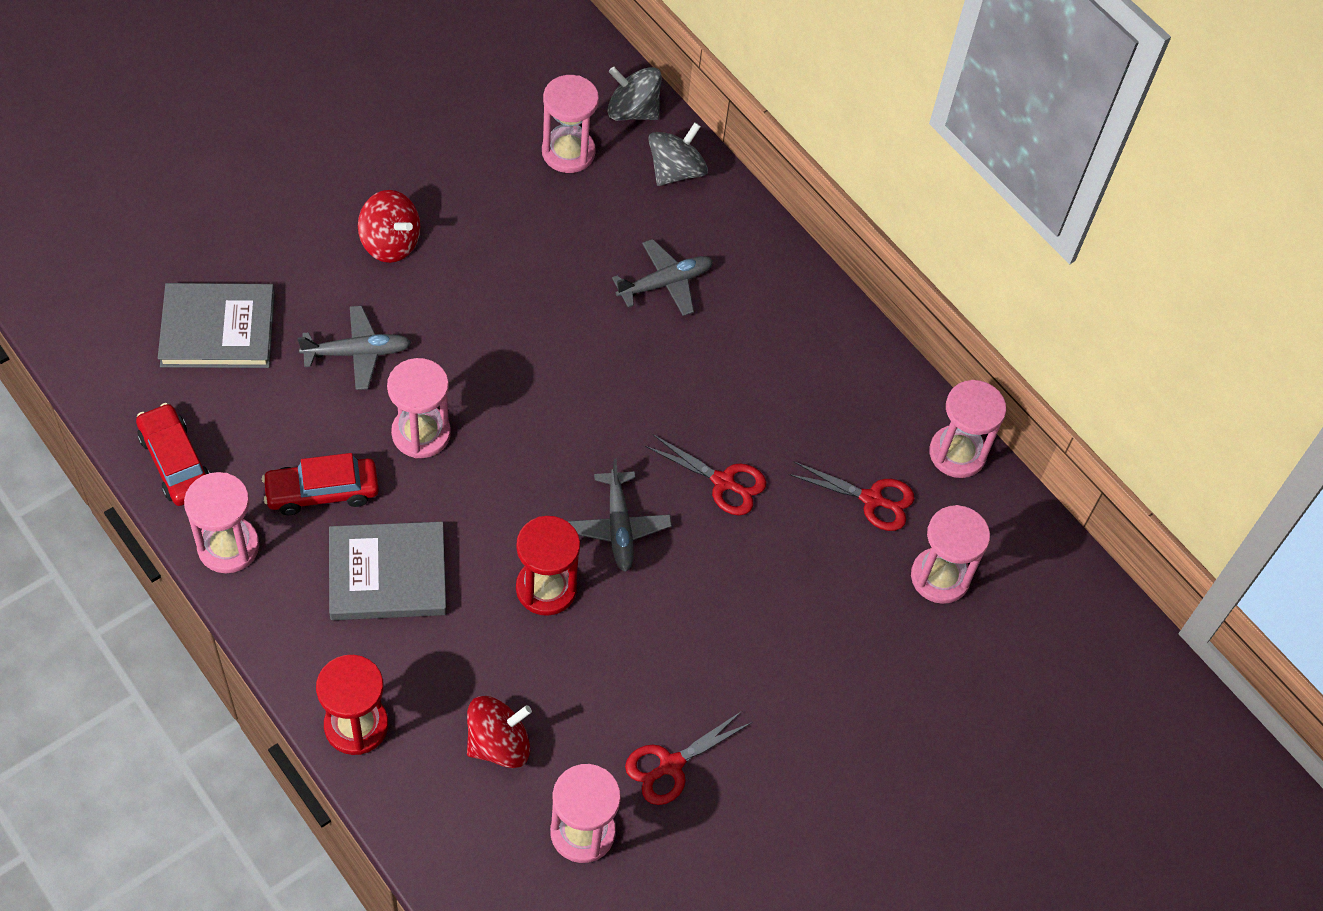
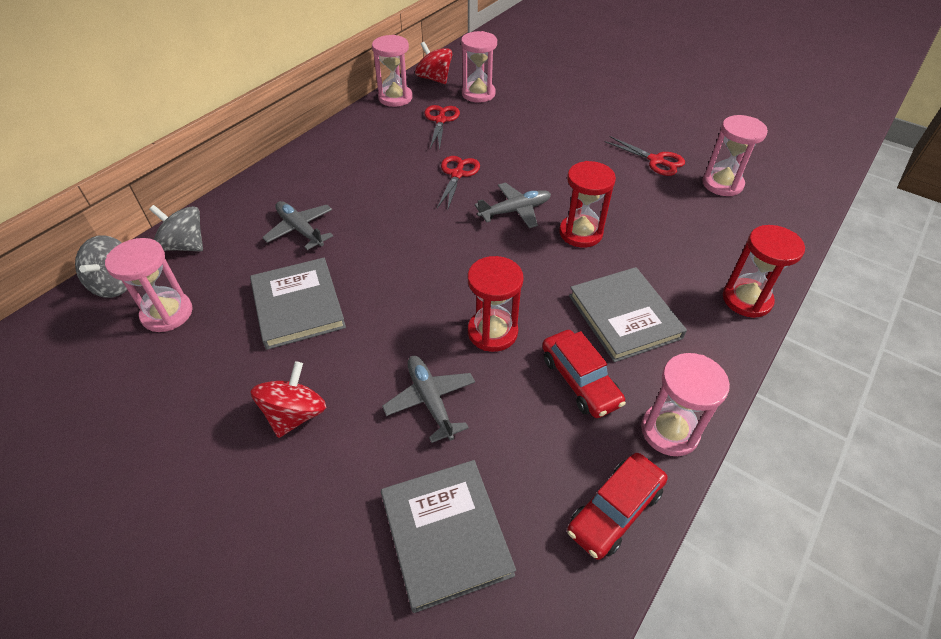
camera: 100 degrees left, 10 degrees down
pink hourglass [387,358,451,458] -> red hourglass [468,256,524,352]
red spinning top [467,696,532,768] -> red spinning top moved to [415,42,453,84]
none -> grey book [250,258,346,350]

